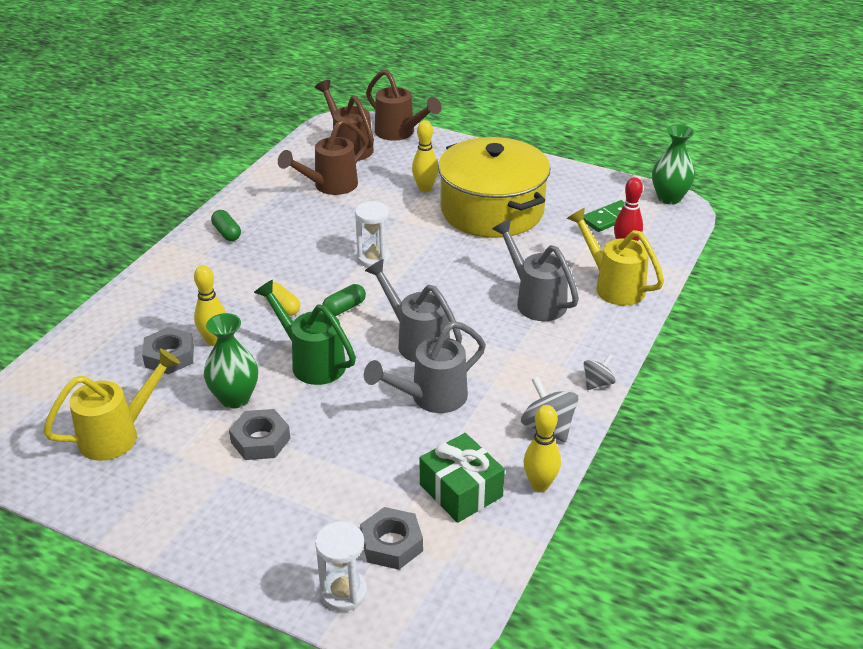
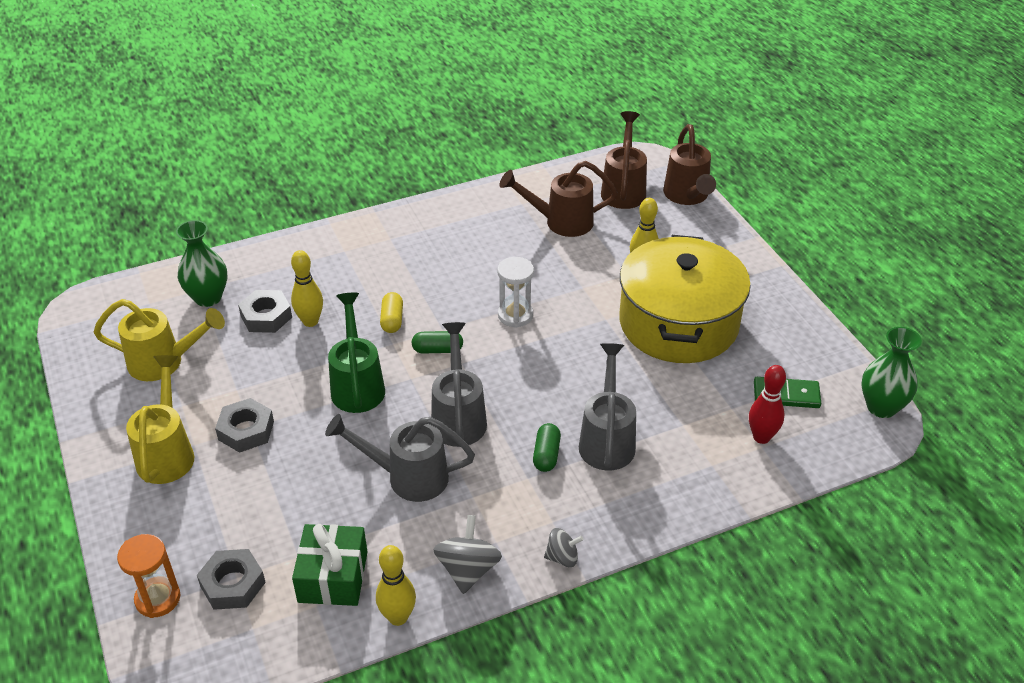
camera: 40 degrees right, 5 degrees up
green vase [204,313,258,409] -> green vase moved to [176,220,227,307]
green capsule [211,210,241,241] -> green capsule moved to [533,423,561,472]
white hourglass [315,521,367,612] -> orange hourglass [117,534,180,618]
yellow watering can [567,208,664,306] -> yellow watering can moved to [126,355,194,484]

